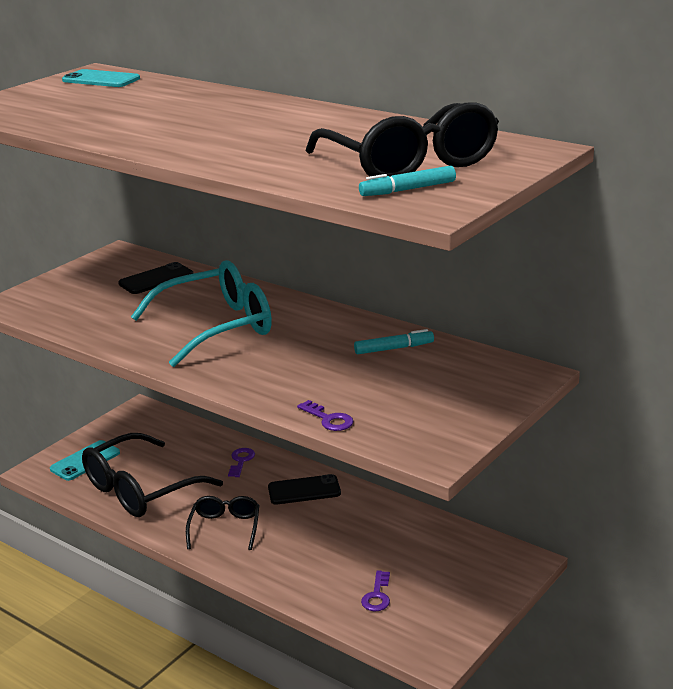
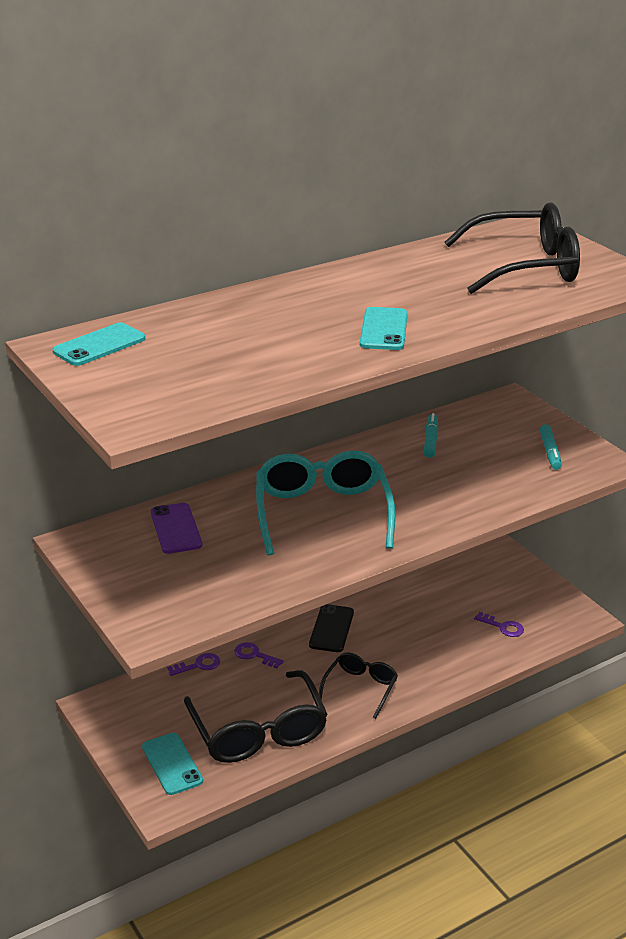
camera: 70 degrees left, 5 degrees up
black phone [118,262,193,294] -> purple phone [151,503,202,554]
black glasses [186,496,259,550] -> black glasses turned 90 degrees clockwise [319,652,398,719]
purple key [297,400,354,431] -> purple key moved to [167,653,220,676]
turquoise marker [359,166,456,196] -> turquoise marker moved to [540,424,562,470]
none -> turquoise phone [360,307,408,350]

